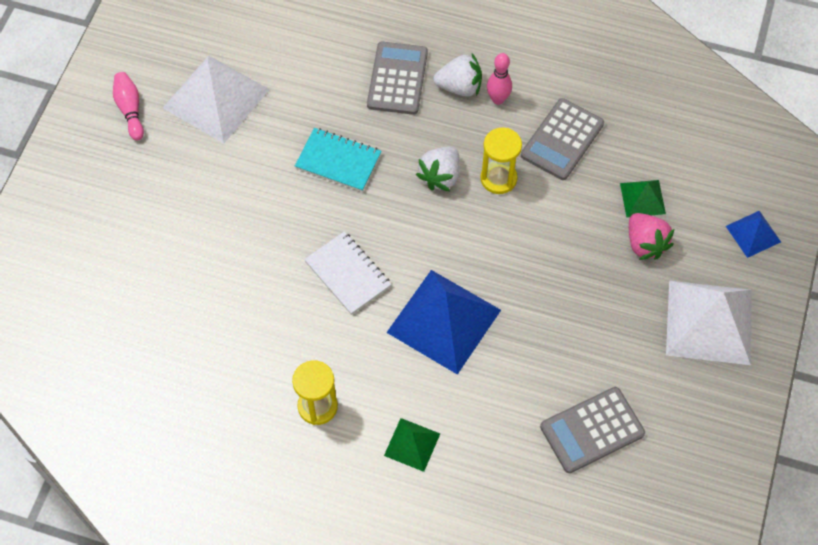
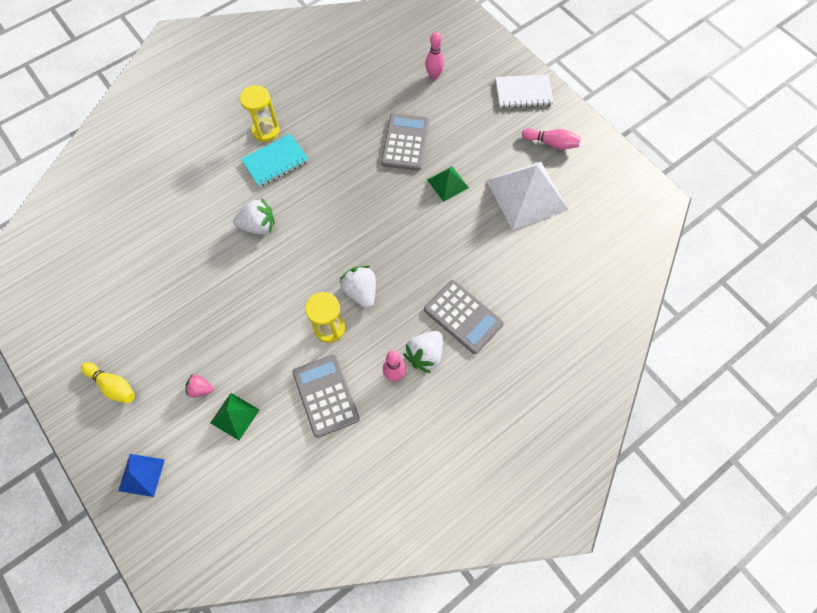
camera: 125 degrees right, 5 degrees up
turquoise notebook [295,128,381,192] -> turquoise notebook moved to [241,134,309,187]
white notebook [304,231,392,315] -> white notebook moved to [495,74,554,108]
green pyramid [384,418,440,472] -> green pyramid moved to [427,166,469,202]
blue pyramid [386,270,501,375] -> white strawberry [233,198,275,234]
grey calculator [540,387,645,473] -> grey calculator moved to [381,113,429,171]
pink strawberry [629,213,674,260] -> pink strawberry [185,374,214,397], size x0.60
white pyramid [666,281,752,365] -> yellow bowling pin [81,362,135,403]
none -> pink bowling pin [425,32,444,80]

